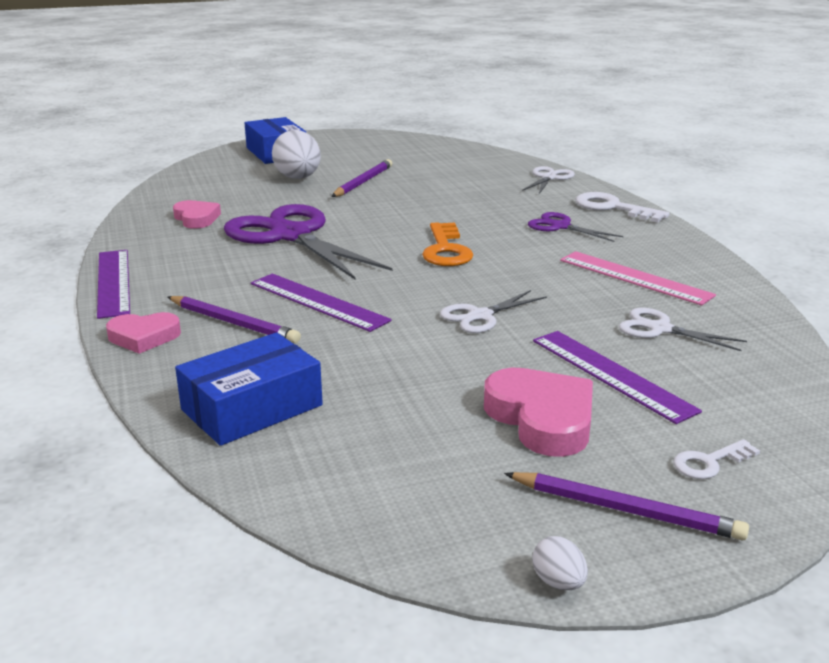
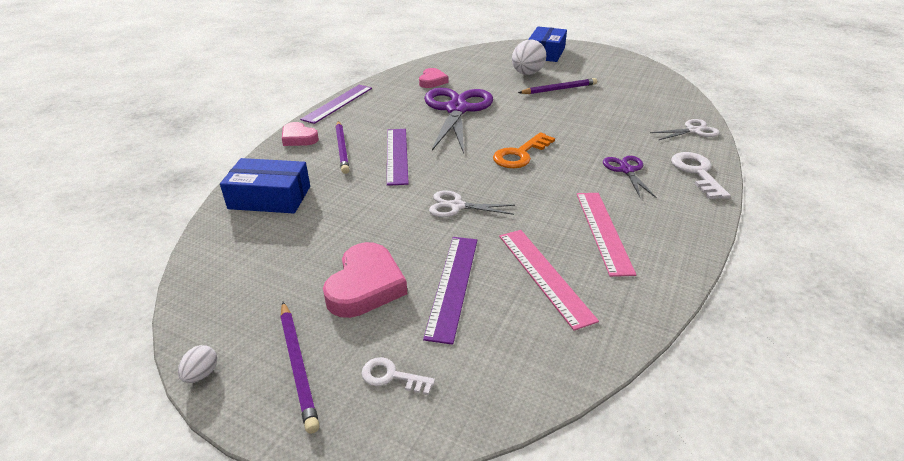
camera: 45 degrees right, 10 degrees up
white scissors [619,307,747,351] -> pink ruler [499,230,599,331]

